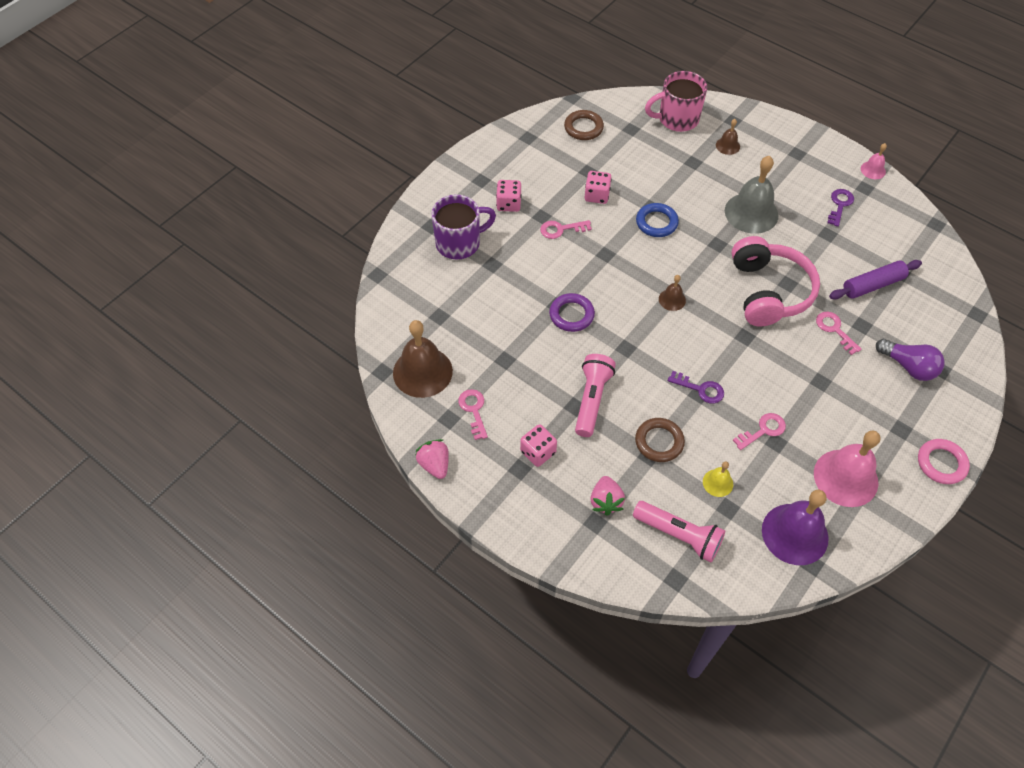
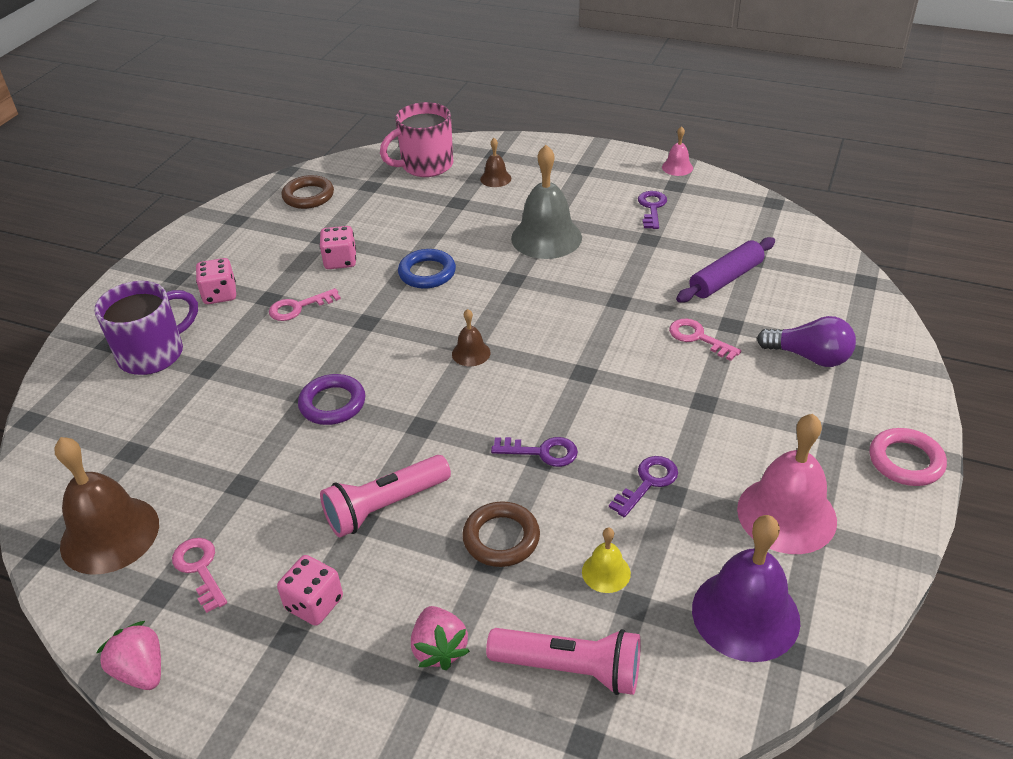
camera: 15 degrees left, 15 degrees down
pink flashlight [575,354,616,437] -> pink flashlight turned 120 degrees counterclockwise [320,455,451,537]
pink headphones [731,236,820,327] -> none
pink key [733,413,786,450] -> purple key [609,456,678,517]

